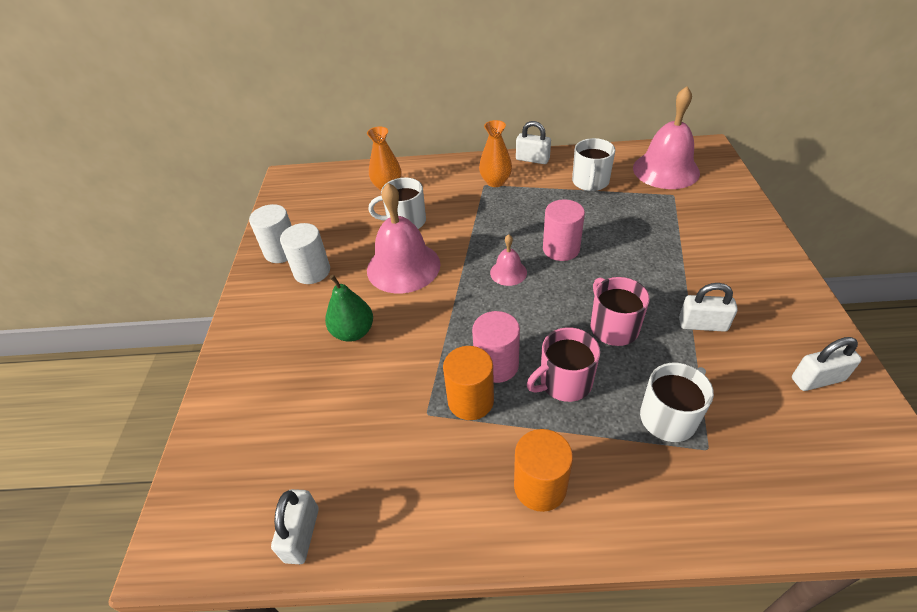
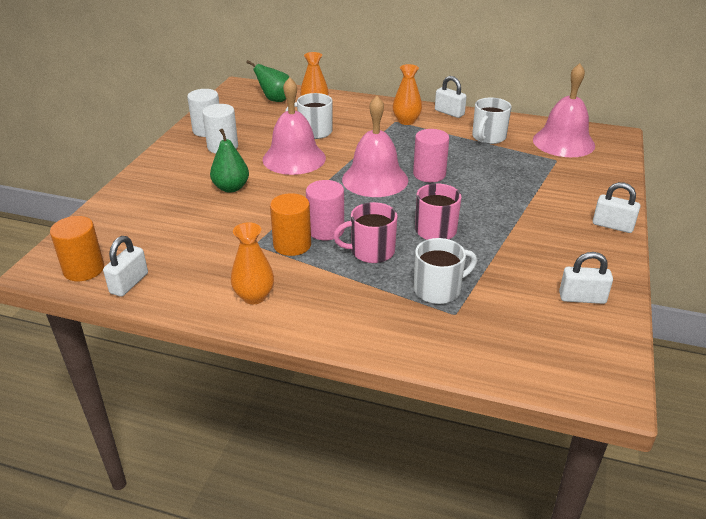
camera: 15 degrees right, 10 degrees down
pink bell [490,234,527,286] -> pink bell [342,96,408,197], size x2.06
orange cylinder [514,429,573,512] -> orange cylinder moved to [50,216,104,281]
white padlock [679,283,738,332] -> white padlock moved to [593,182,641,233]
none -> orange vase [231,222,274,304]
none -> green pear [246,60,289,102]

